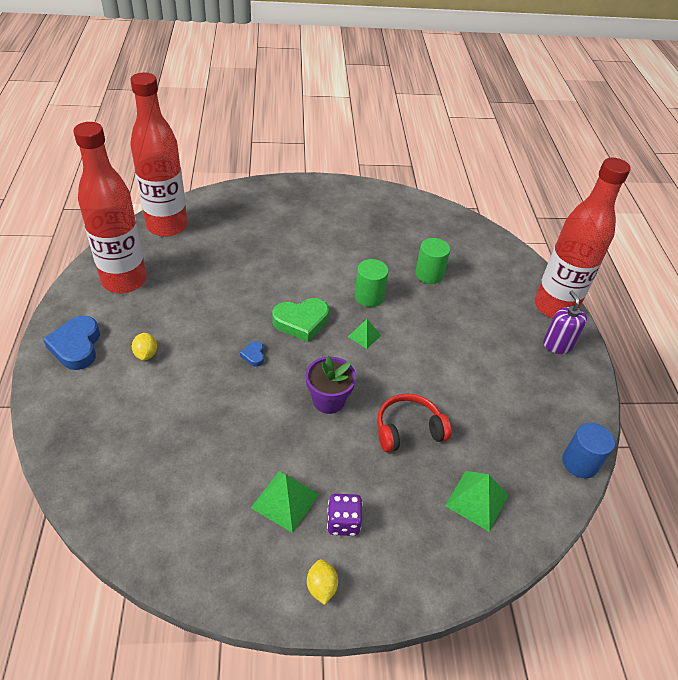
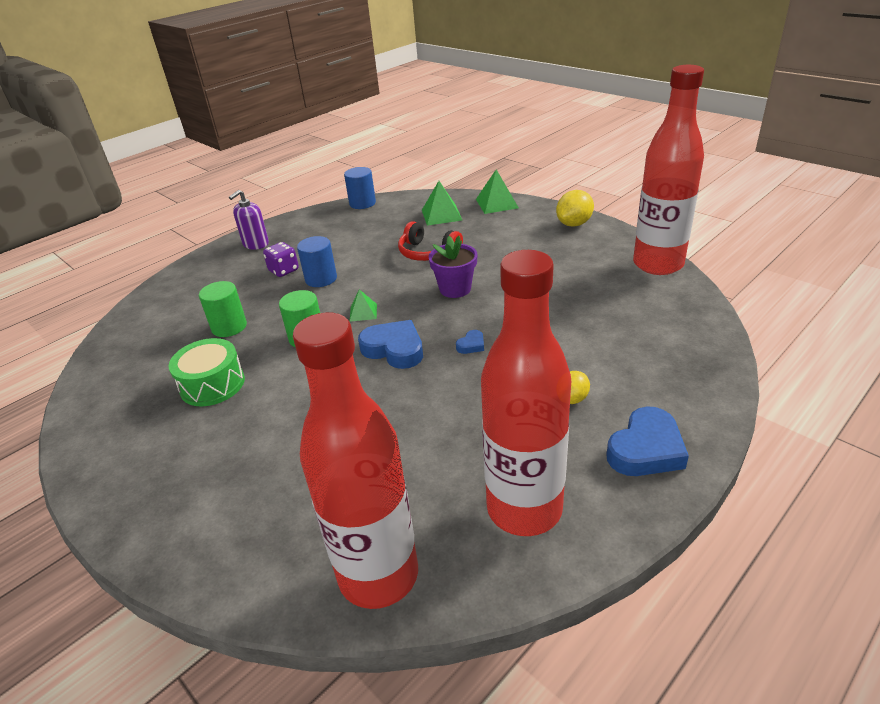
camera: 125 degrees left, 10 degrees down
green pyramid [251,471,319,533] -> green pyramid moved to [476,169,519,214]
green heart [272,298,329,342] -> blue heart [358,320,423,369]
yellow lemon [307,559,338,605] -> yellow lemon [556,190,594,227], size x1.60
purple dice [327,494,363,536] -> purple dice moved to [263,242,299,277]
red bottle [535,158,631,318] -> red bottle moved to [633,65,704,275]
none -> green drum [169,338,245,406]
none -> blue cylinder [297,236,337,287]

